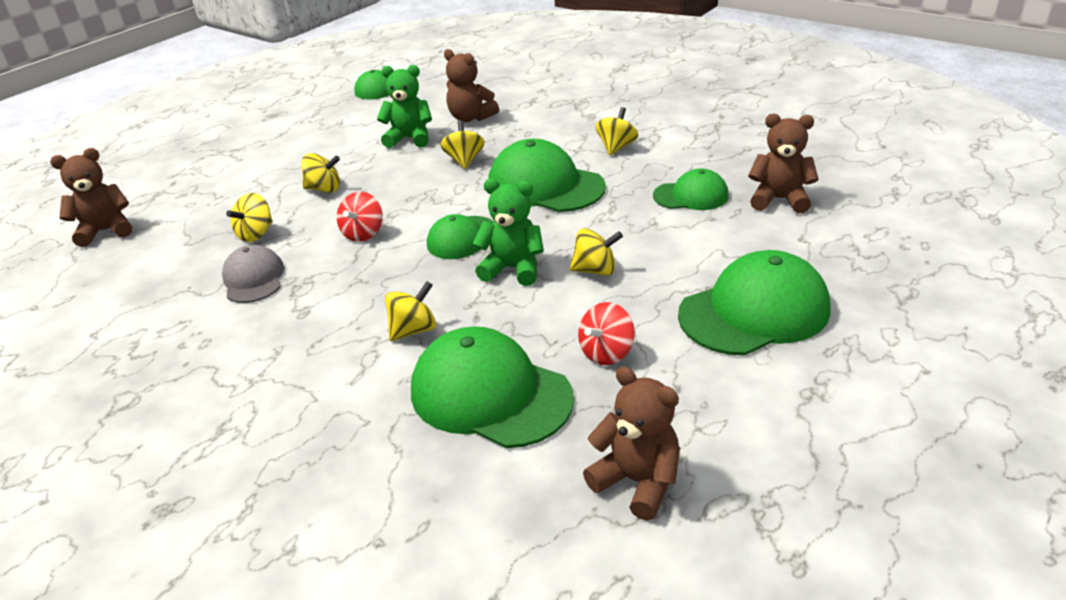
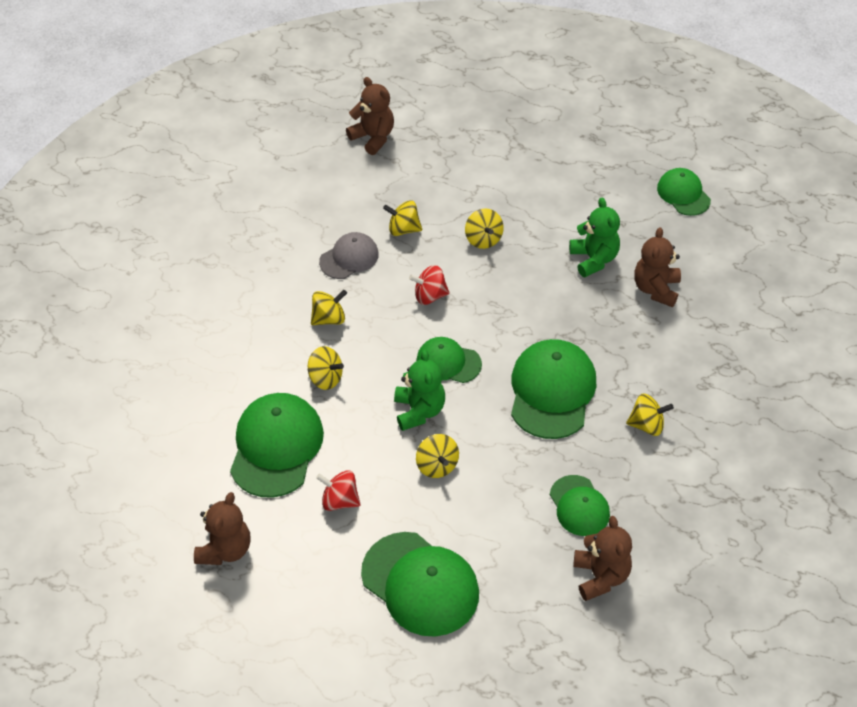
camera: 65 degrees right, 15 degrees up
yellow spinning top [441,120,485,169] -> yellow spinning top moved to [311,290,347,325]

